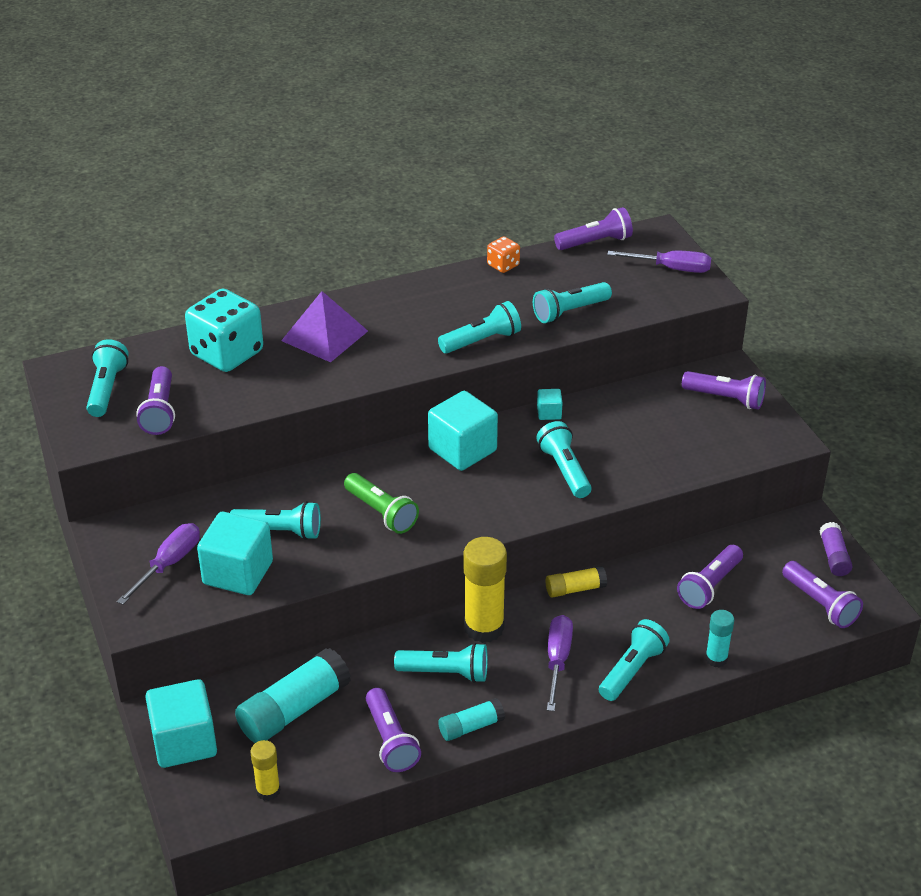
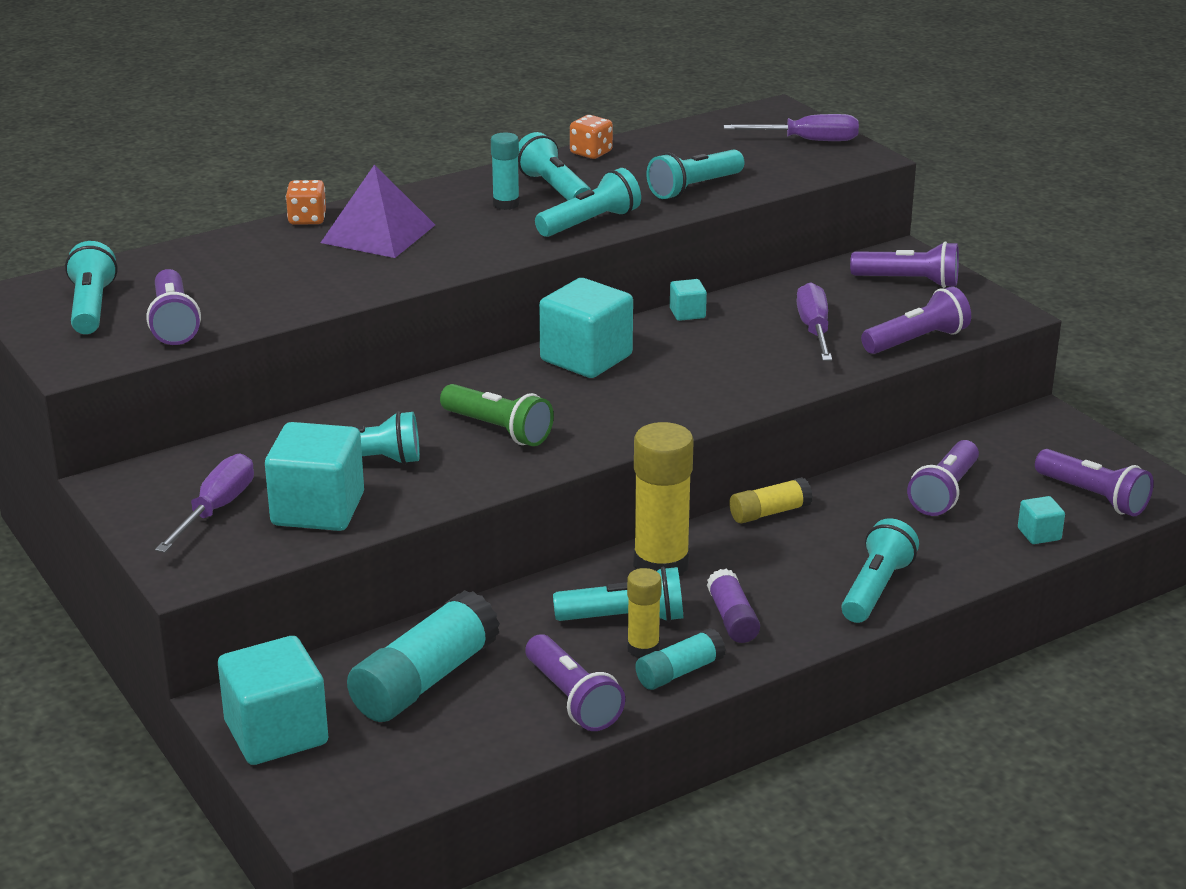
camera: 10 degrees left, 10 degrees down
turquoise dice [185,288,263,372] -> none
yellow glue stick [251,740,280,801] -> yellow glue stick moved to [627,568,662,658]
turquoise flashlight [536,421,591,498] -> turquoise flashlight moved to [518,132,591,201]
purple screwdriver [547,615,573,711] -> purple screwdriver moved to [796,282,832,361]
purple flashlight [554,207,633,250] -> purple flashlight moved to [861,286,971,354]
turquoise glue stick [705,610,734,667] -> turquoise glue stick moved to [491,132,520,210]
purple glue stick [819,522,853,576] -> purple glue stick moved to [707,569,760,643]
none -> orange dice [286,180,326,225]
none -> turquoise cube [1018,496,1065,544]

